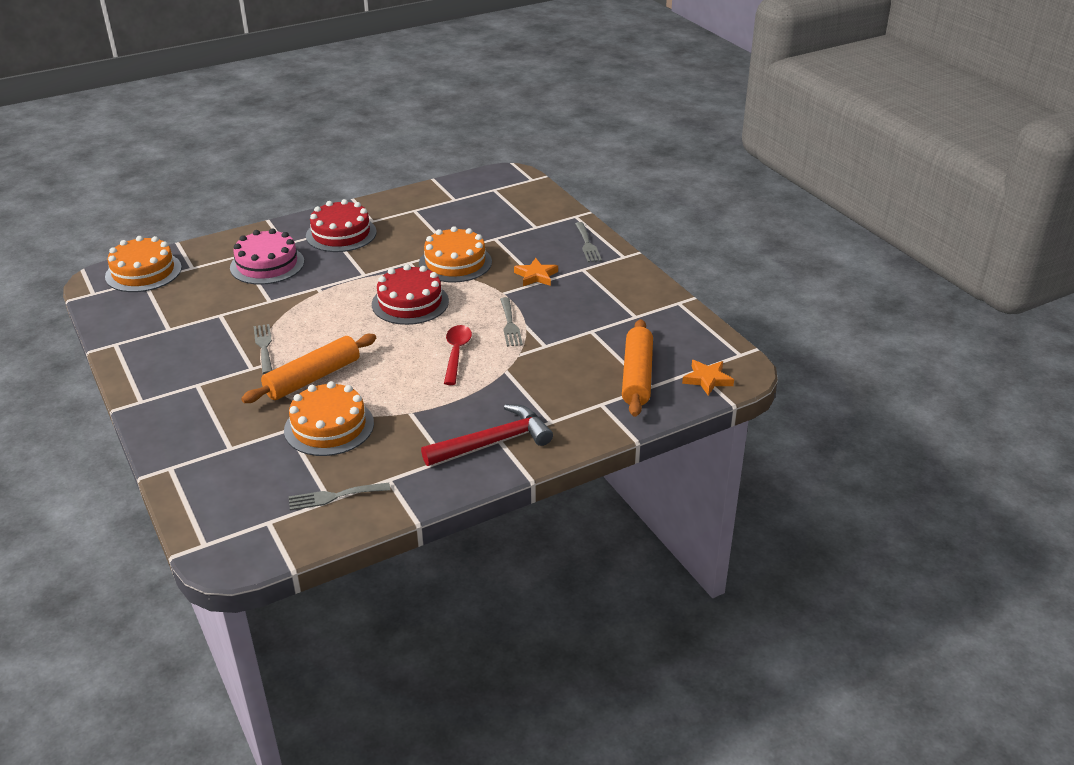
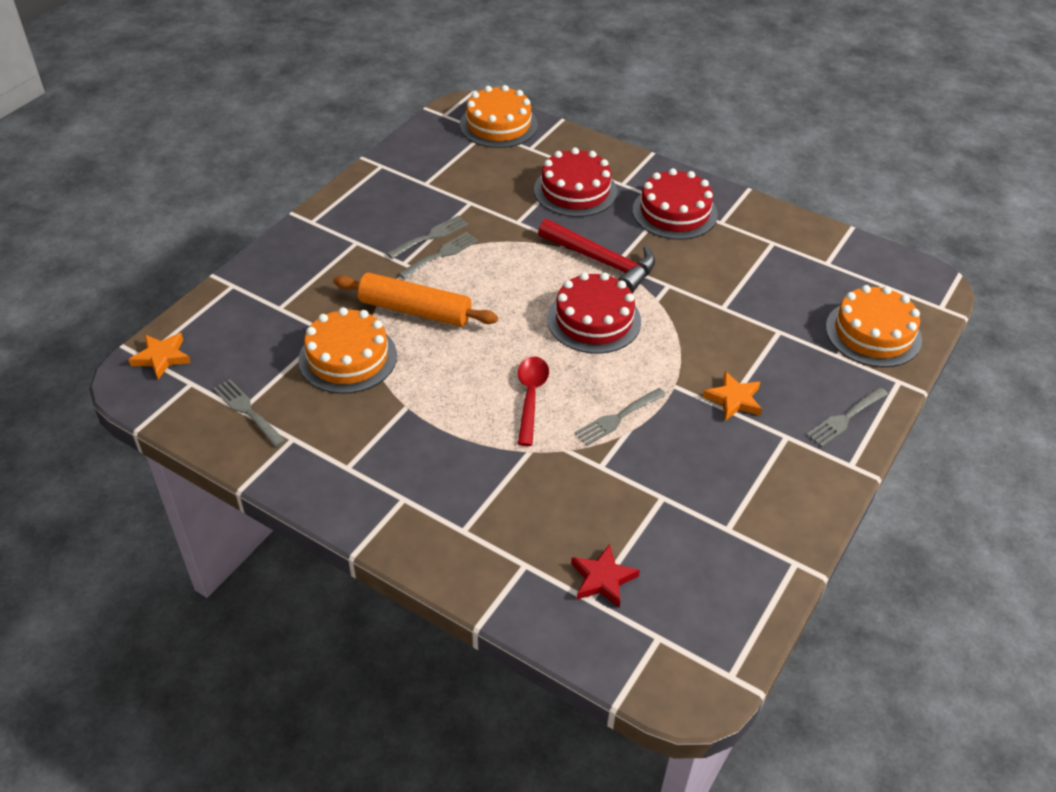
camera: 60 degrees right, 10 degrees up
pink cake [230,228,304,285] -> red cake [534,148,617,217]
orange cake [419,226,492,282] -> orange cake moved to [826,285,922,367]
red hammer [421,404,553,466] -> red hammer moved to [538,219,655,293]
red spoon [444,325,472,385] -> red spoon turned 60 degrees counterclockwise [518,357,549,446]
orange rolling pin [622,319,653,417] -> red star [571,544,640,607]
orange star [682,360,734,396] -> orange star moved to [128,333,191,380]
none -> grey fork [386,216,468,259]

